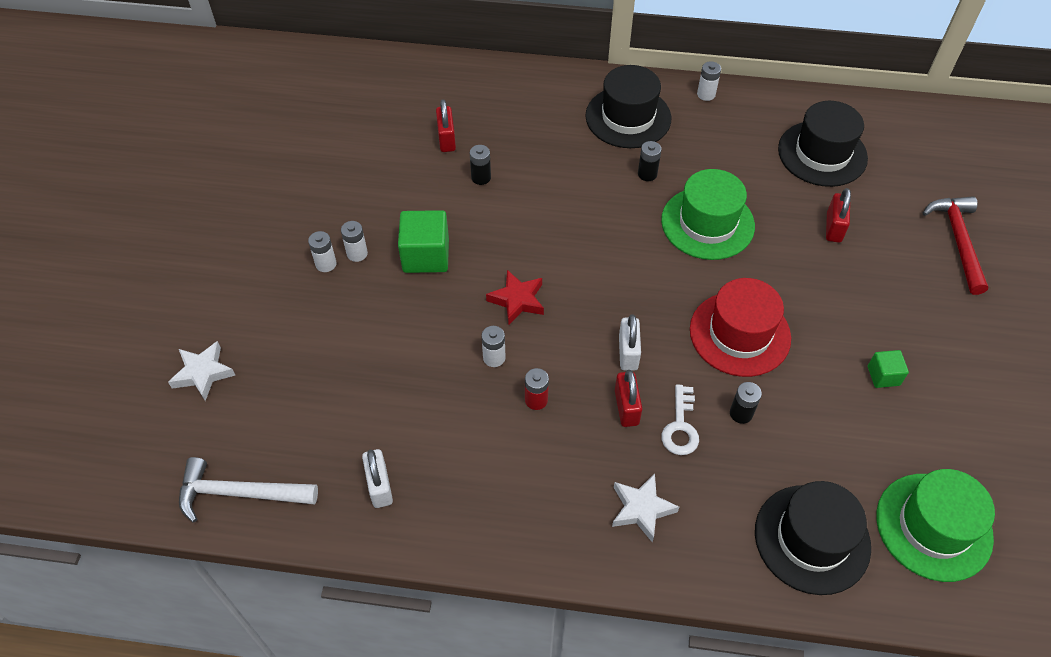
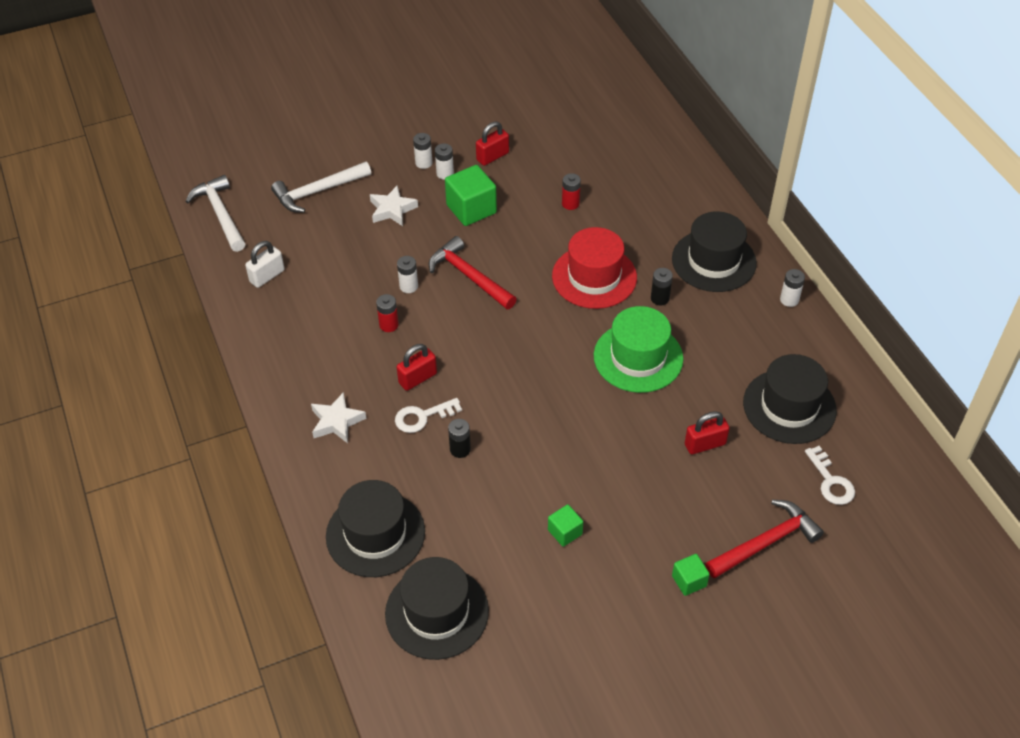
camera: 60 degrees right, 5 degrees down
white star [168,341,235,401] -> white star moved to [370,185,418,226]
red padlock [436,99,456,152] -> red padlock moved to [476,122,509,166]
black battery [470,145,491,185] -> red battery [562,173,581,210]
red star [486,270,544,324] -> red hammer [429,236,517,309]
white padlock [619,315,641,371] -> none
red hat [690,278,791,377] -> red hat moved to [552,227,637,309]
green hat [876,469,995,582] -> black hat [385,557,489,660]
none -> white hammer [271,162,371,213]
none -> green cube [672,554,710,596]
none -> white key [805,446,855,505]

